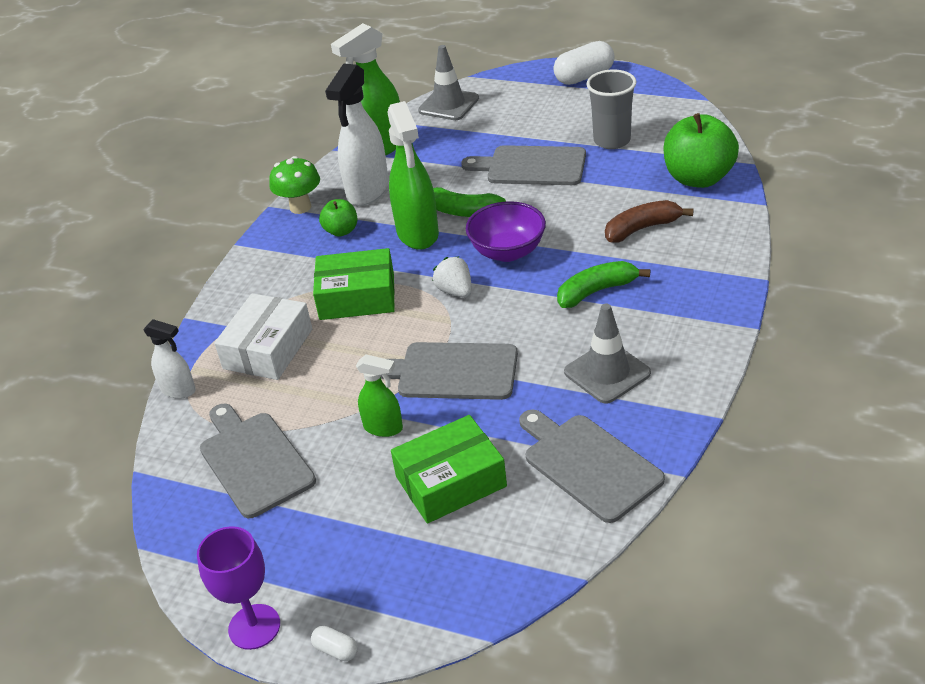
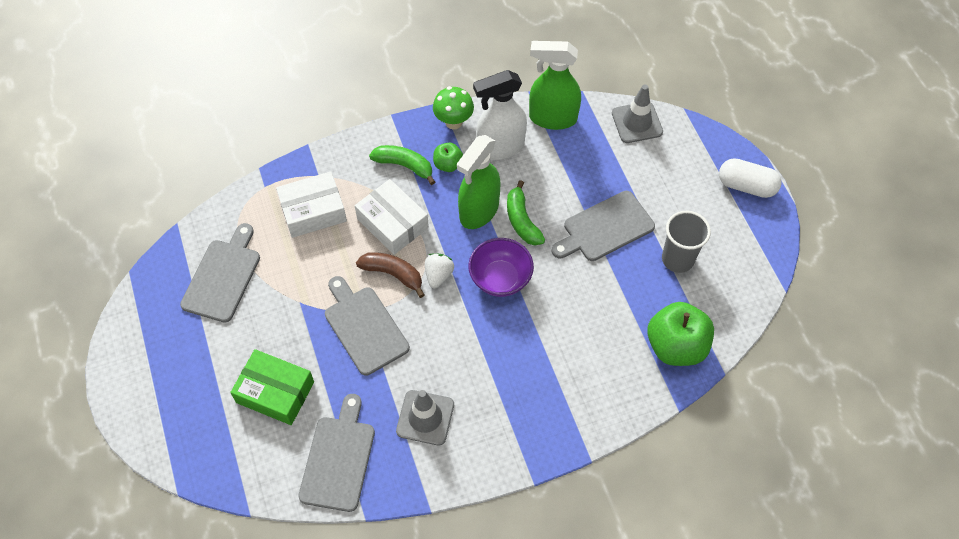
camera: 45 degrees right, 20 degrees up
white spray bottle [143,319,196,399] -> none
purple goblet [197,526,280,650] -> none
white capsule [311,626,358,661] -> none
green box [313,248,395,320] -> white box [355,179,429,255]
green spray bottle [356,354,403,437] -> none
grey cutting board [461,145,586,185] -> grey cutting board turned 90 degrees counterclockwise [552,191,655,261]
green banana [557,261,650,308] -> green banana moved to [369,145,435,185]
brown banana [605,200,694,243] -> brown banana moved to [356,252,424,298]

